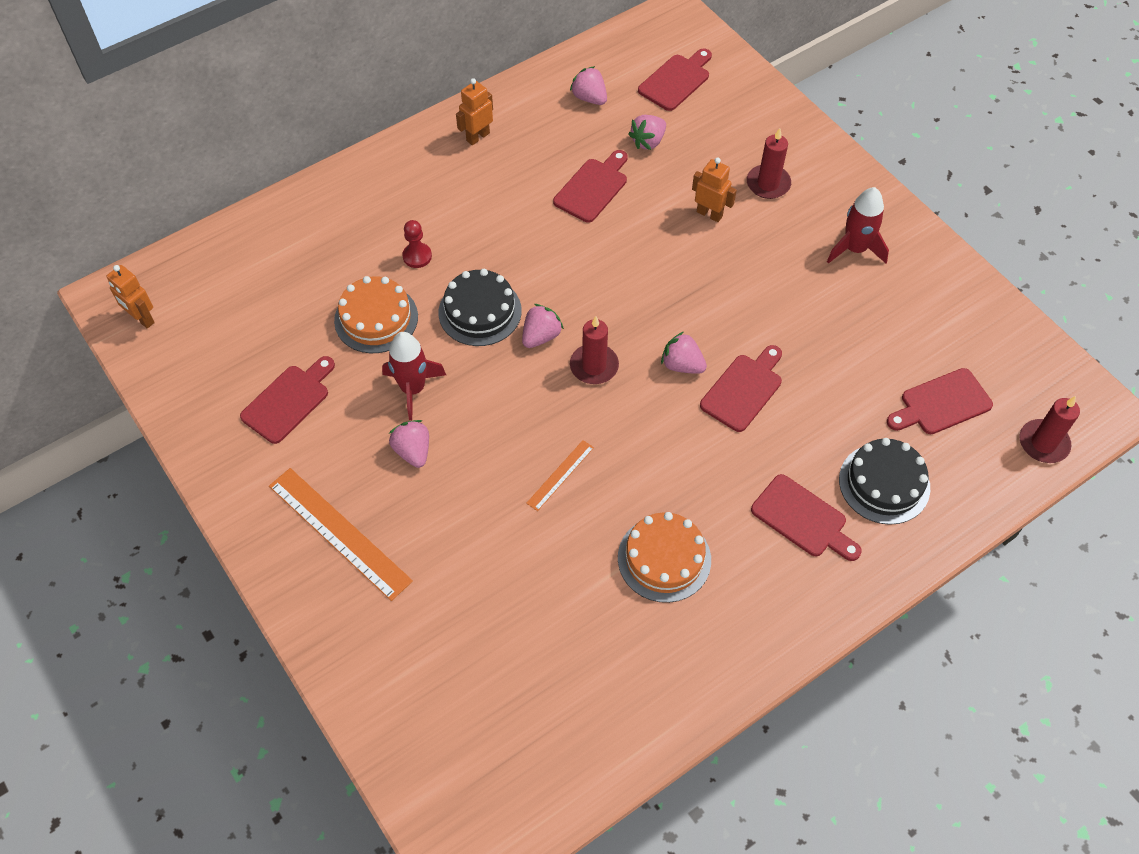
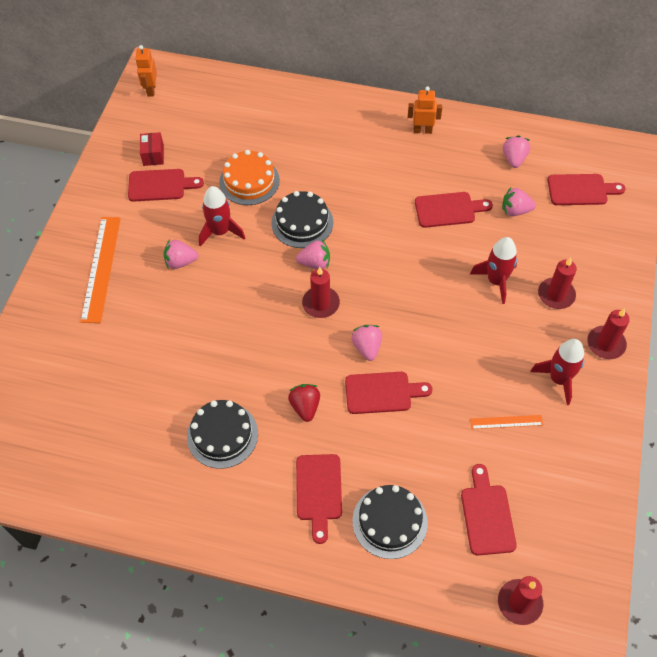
camera: 50 degrees right, 0 degrees up
pink strawberry [389,420,429,468] -> pink strawberry turned 120 degrees counterclockwise [163,239,199,269]
red pawn [402,220,432,268] -> none
orange ruler [526,440,594,511] -> orange ruler moved to [470,415,543,429]
orange cake [618,512,711,603] -> black cake [187,400,258,469]
orange robot [692,158,737,222] -> red rocket [470,237,517,304]
red cutting board [887,368,993,434] -> red cutting board turned 60 degrees clockwise [461,464,517,555]
none -> red box [140,132,164,166]
none -> red strawberry [288,384,320,422]
none -> red candle [587,308,630,359]

